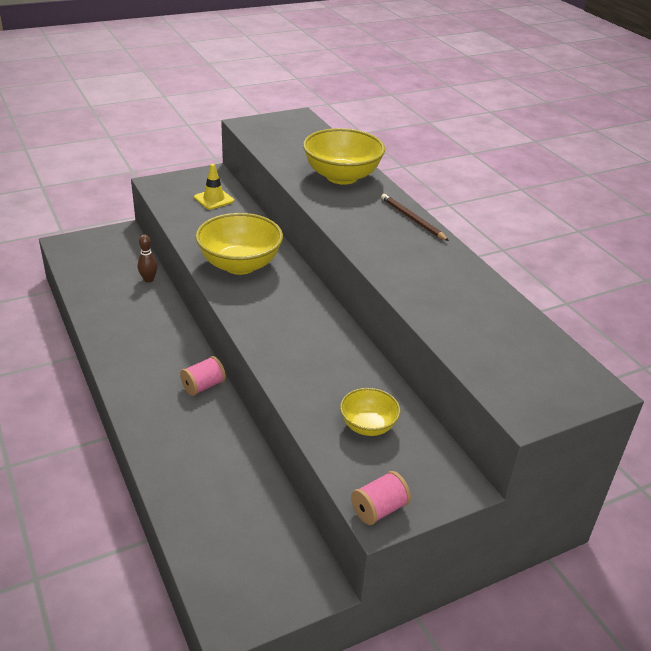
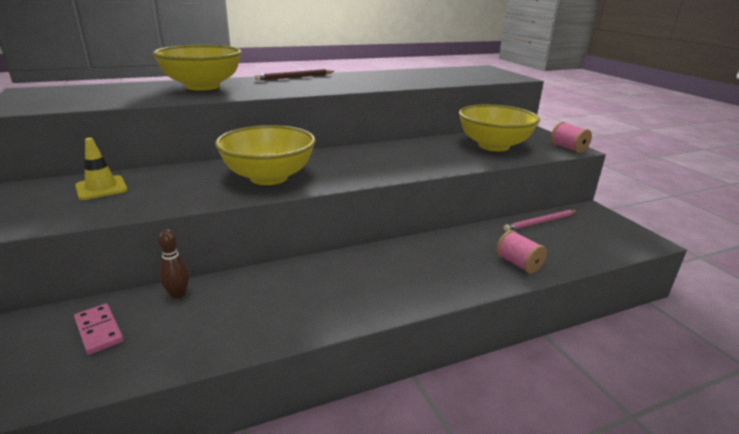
camera: 85 degrees left, 10 degrees down
pink spool [180,356,226,396] -> pink spool moved to [496,230,547,274]
yellow bowl [340,388,401,436] -> yellow bowl [459,104,540,151], size x1.81
none -> pink domino [74,303,124,355]
none -> pink pencil [503,210,578,231]

